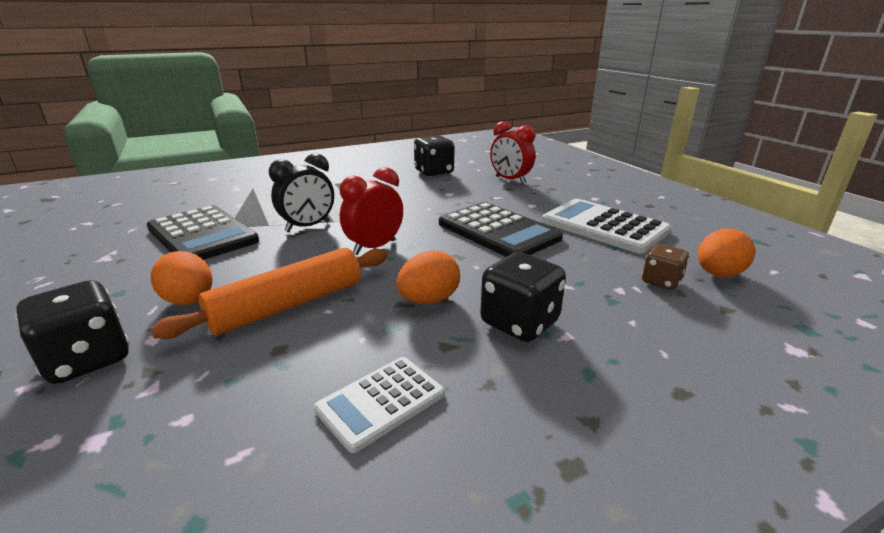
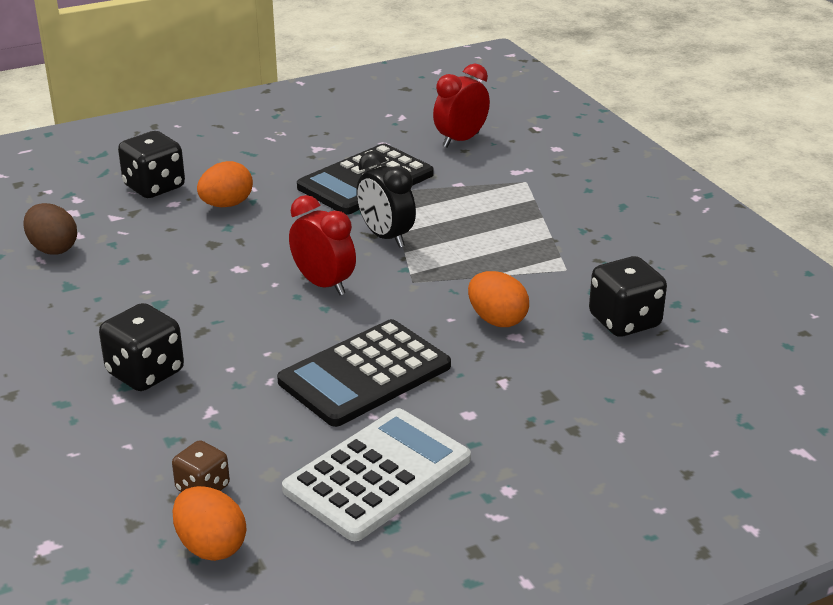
camera: 90 degrees right, 5 degrees up
orange rolling pin [151,248,388,339] -> none
white calculator [314,357,444,453] -> none
orange egg [396,250,460,304] -> orange egg moved to [468,271,529,327]
red clock [490,121,535,184] -> red clock moved to [433,64,490,147]
none -> brown egg [23,203,77,254]

